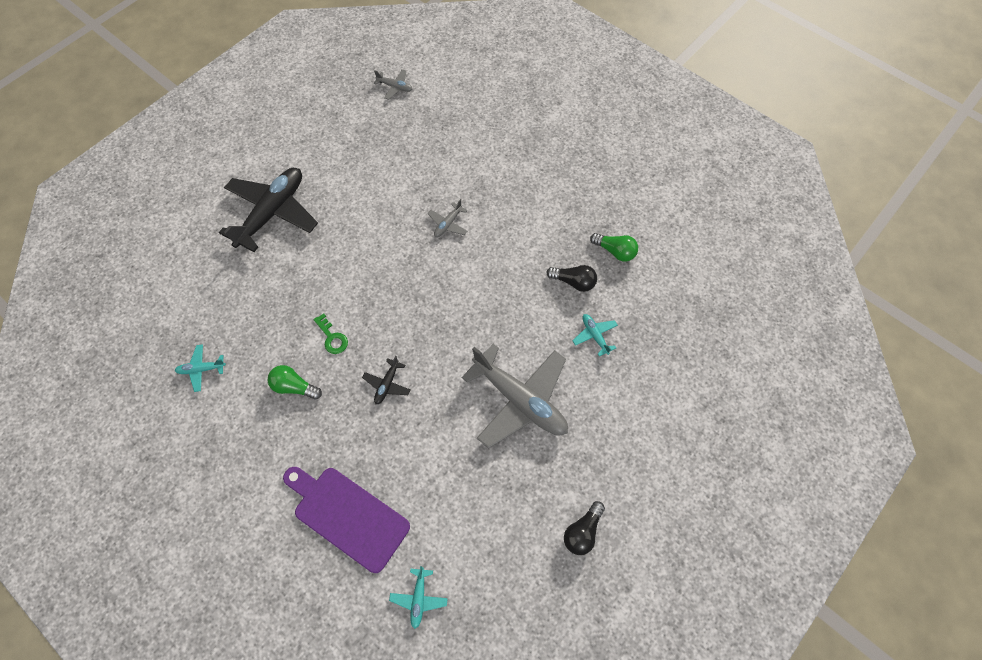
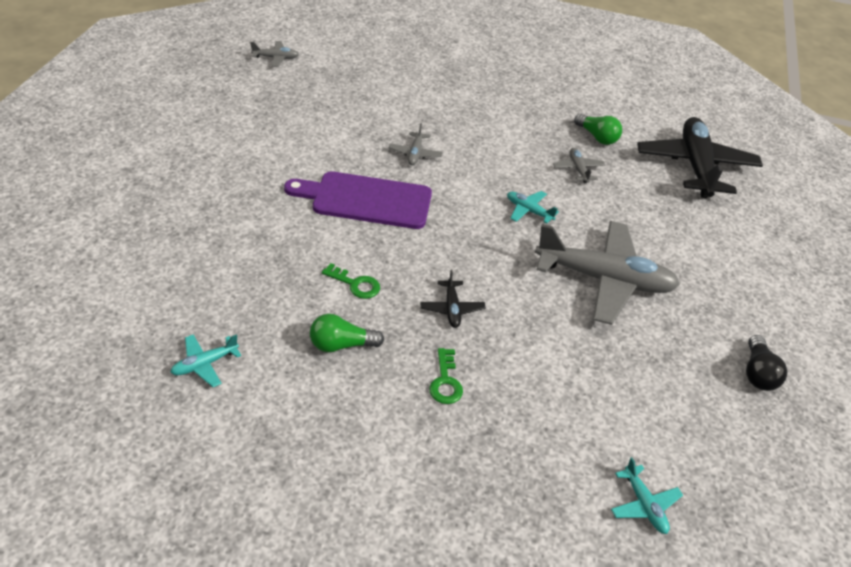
camera: 30 degrees left, 20 degrees down
black plane [219,168,318,252] -> black plane moved to [637,117,763,198]
purple cutting board [283,467,410,573] -> purple cutting board moved to [284,171,432,229]
black light bulb [546,265,597,292] -> grey plane [553,148,606,183]
turquoise plane [572,314,618,356] -> turquoise plane moved to [507,191,559,223]
green light bulb [590,233,638,262] -> green light bulb turned 45 degrees clockwise [574,113,622,145]
none -> green key [429,348,463,404]

